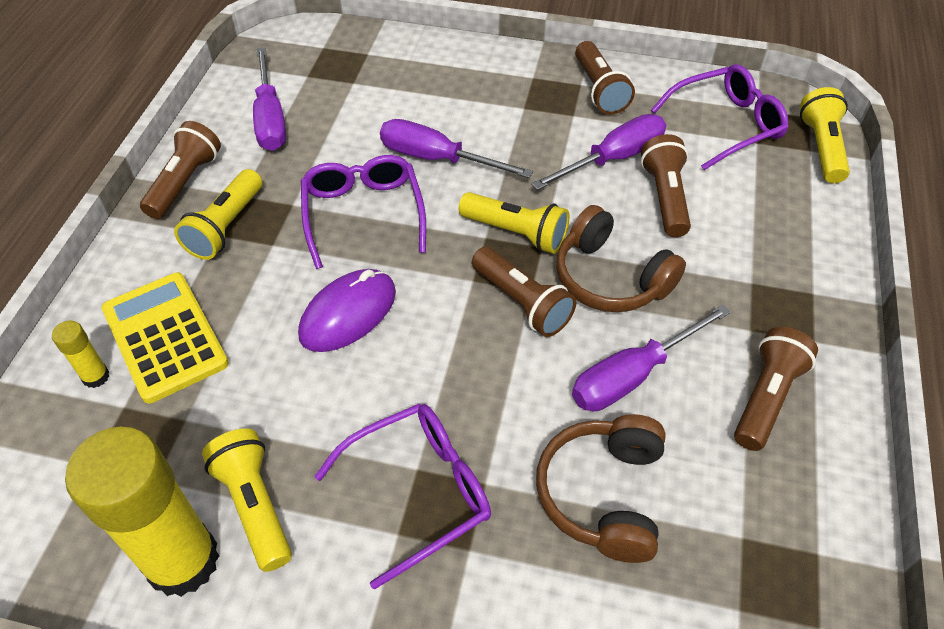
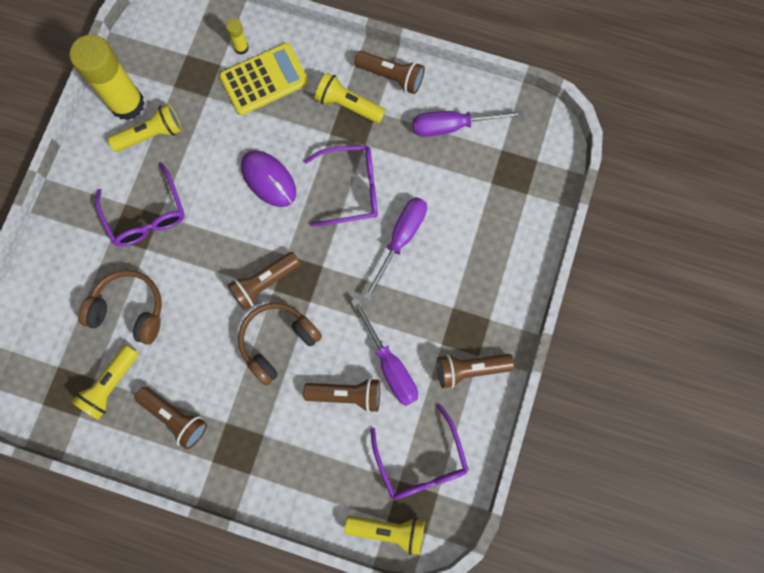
camera: 95 degrees right, 25 degrees up
yellow flashlight [459,192,569,254] -> yellow flashlight moved to [72,345,138,420]
purple screwdriver [572,304,731,411] -> none

